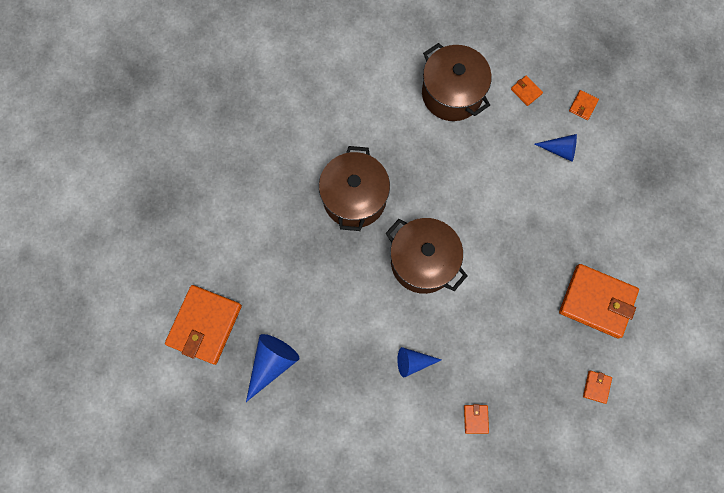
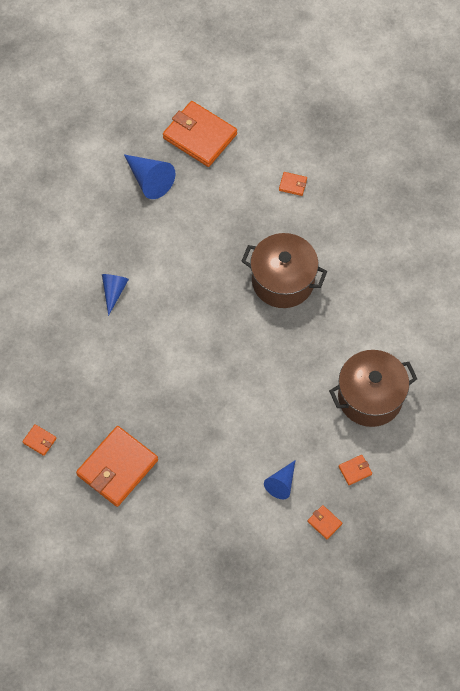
camera: 105 degrees right, 10 degrees down
brown pot [385,218,467,294] -> none
orange wallet [464,404,489,434] -> orange wallet moved to [279,172,307,196]

